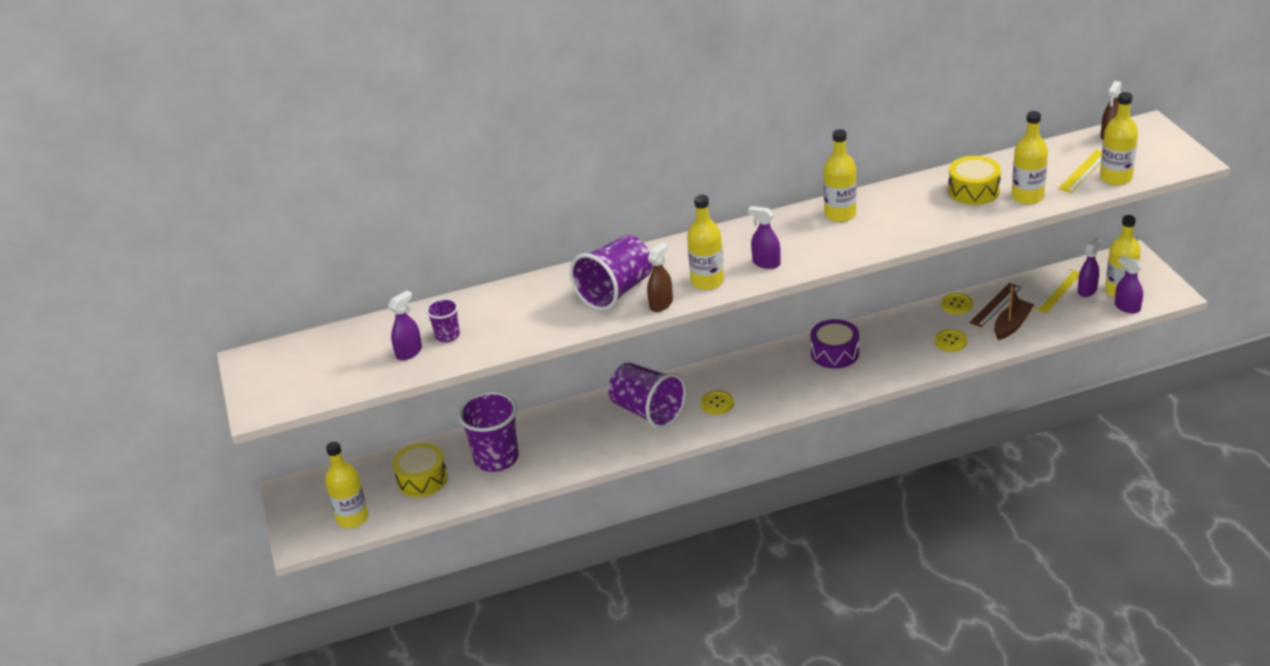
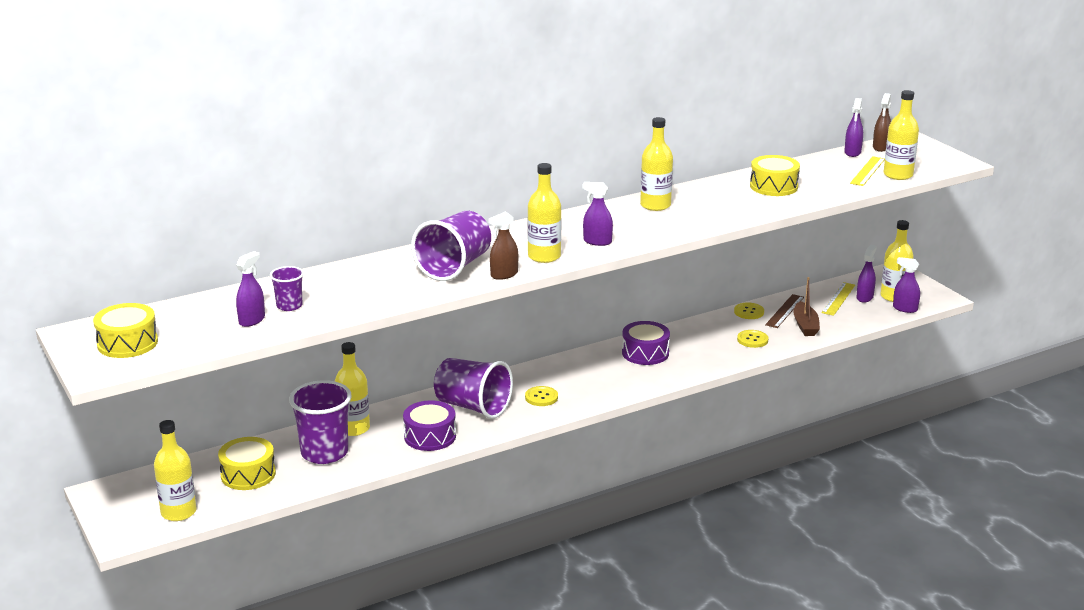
camera: 15 degrees left, 10 degrees down
brown spray bottle [647,242,673,312] -> brown spray bottle turned 150 degrees counterclockwise [489,212,518,280]
brown boat [994,285,1035,340] -> brown boat turned 150 degrees clockwise [794,277,820,336]
yellow bottle [1011,111,1048,205] -> yellow bottle moved to [335,342,370,436]
none -> yellow drum [93,303,158,358]
none -> purple drum [403,400,456,451]
none -> purple spray bottle [844,98,863,157]

